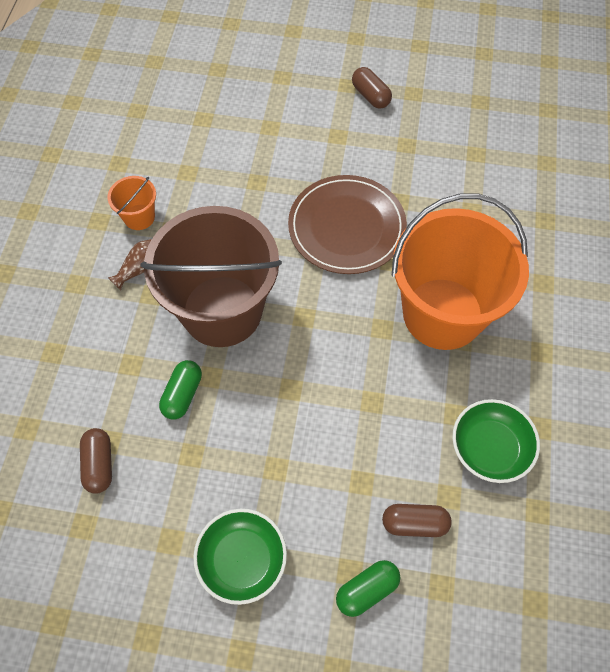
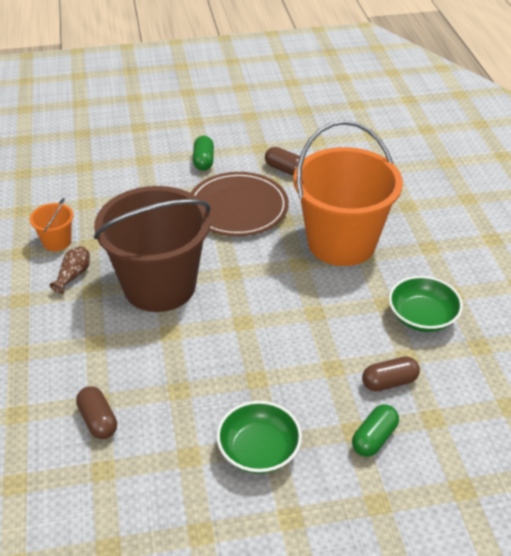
camera: 20 degrees left, 20 degrees down
green capsule [159,360,202,419] -> green capsule moved to [193,136,214,171]
brown capsule [352,67,392,109] -> brown capsule moved to [265,147,300,176]

